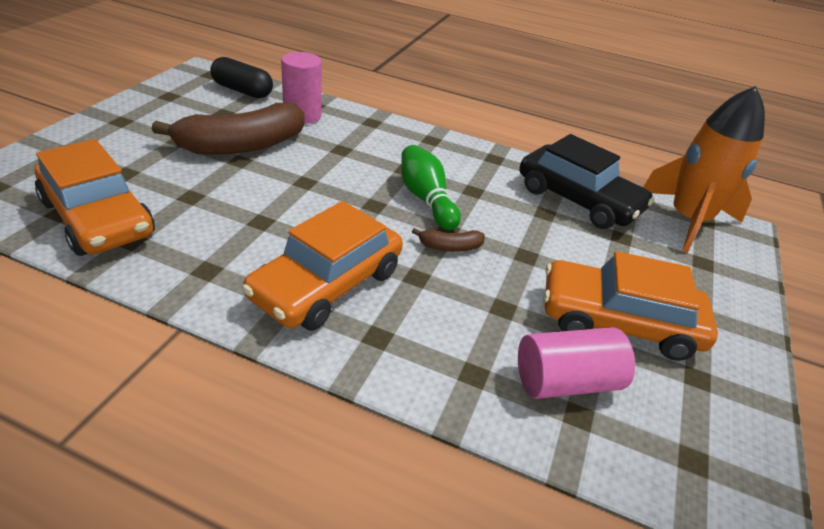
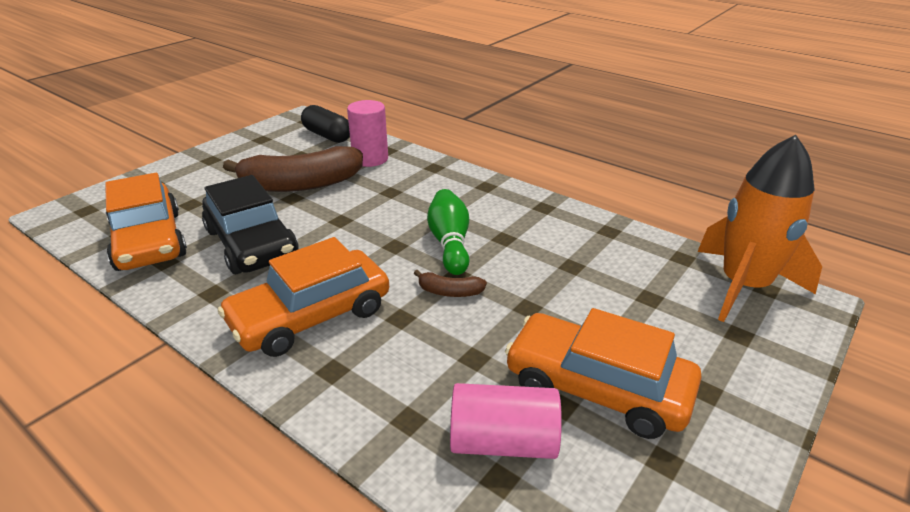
camera: 20 degrees right, 5 degrees down
black car [519,134,654,229] -> black car moved to [202,175,299,274]

